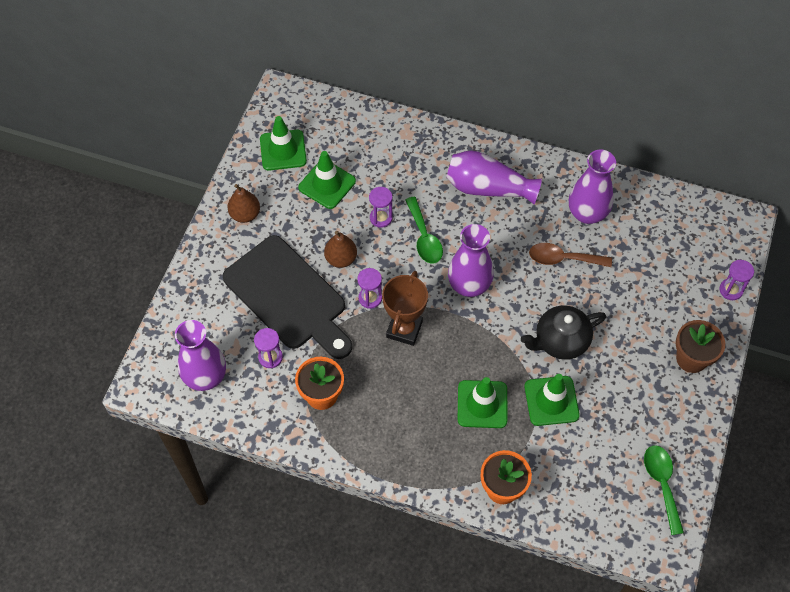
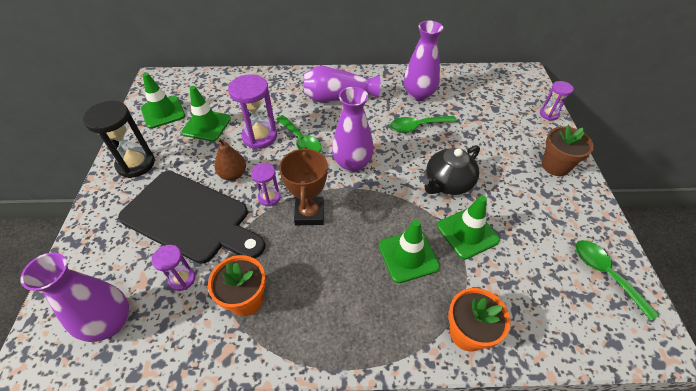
camera: 20 degrees left, 10 degrees down
brown pear [227,184,260,223] -> black hourglass [83,101,155,178]
purple hourglass [369,187,393,228] -> purple hourglass [228,74,277,149], size x1.76
brown spoon [529,243,612,267] -> green spoon [390,116,457,133]

